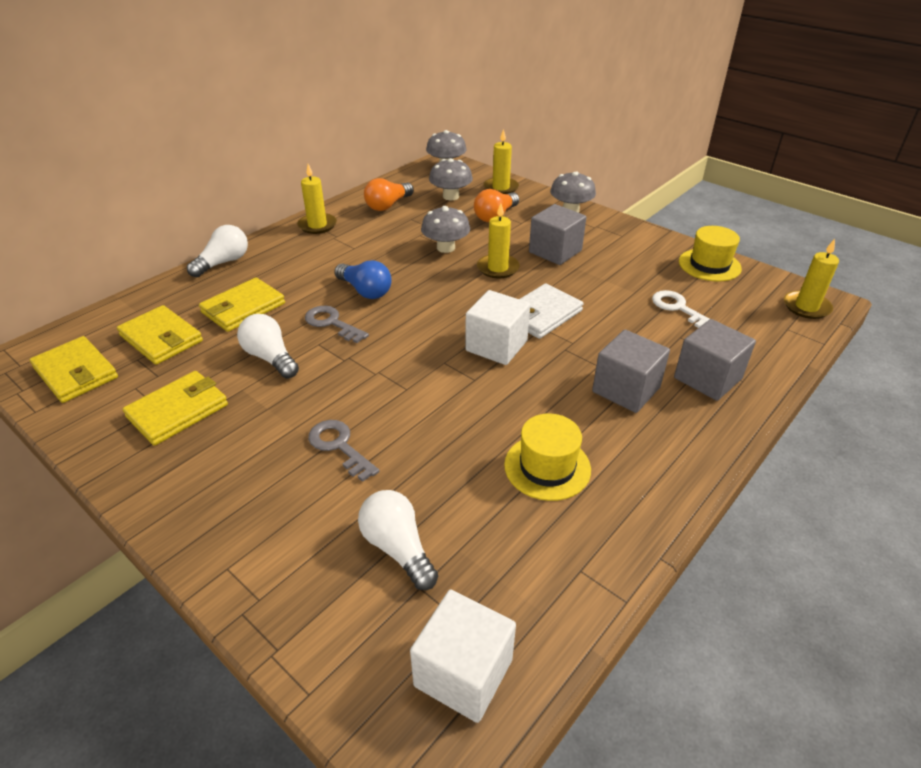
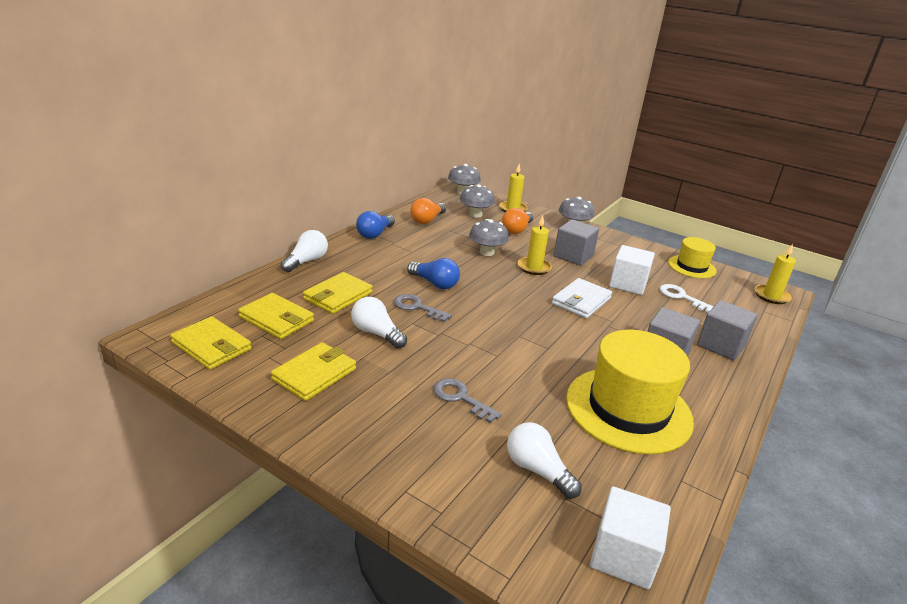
camera: 10 degrees left, 10 degrees down
yellow candle [297,164,337,234] -> blue light bulb [356,211,395,239]
white cube [465,290,530,365] -> white cube moved to [609,245,655,295]
yellow hat [504,413,591,501] -> yellow hat [566,330,694,454], size x1.84

